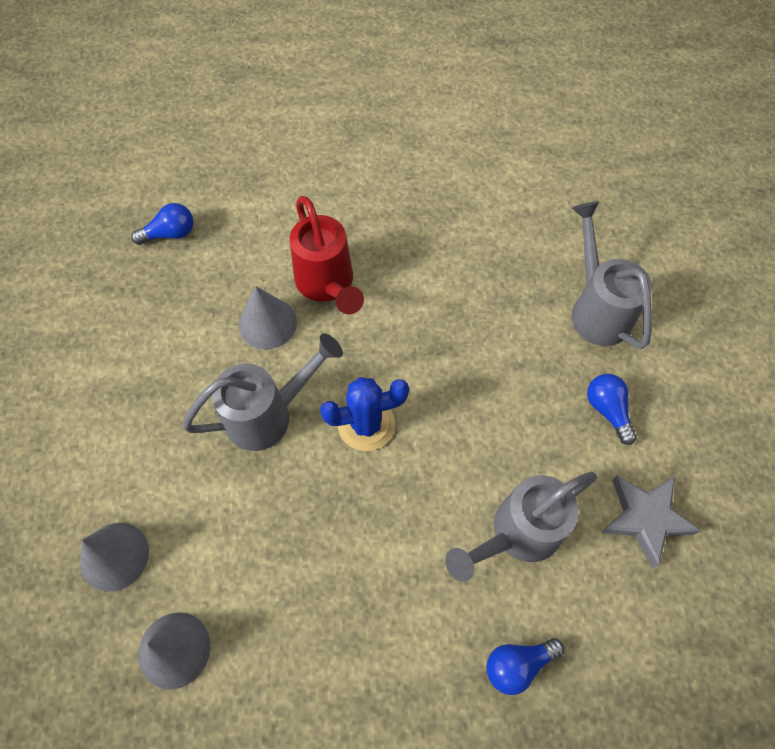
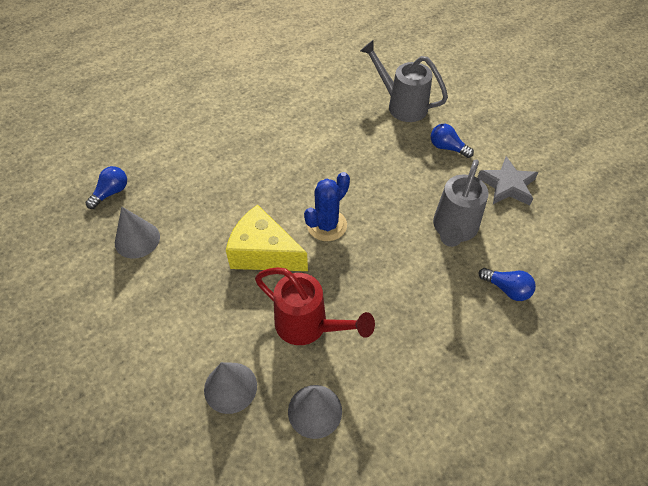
camera: 35 degrees left, 10 degrees down
grey watering can [182,334,343,451] -> yellow cheese [226,205,308,271]
grey cone [239,286,297,349] -> grey cone moved to [115,207,160,259]
red watering can [290,196,364,314] -> red watering can moved to [255,267,375,345]
blue light bulb [486,638,564,695] -> blue light bulb turned 90 degrees counterclockwise [479,268,536,301]

